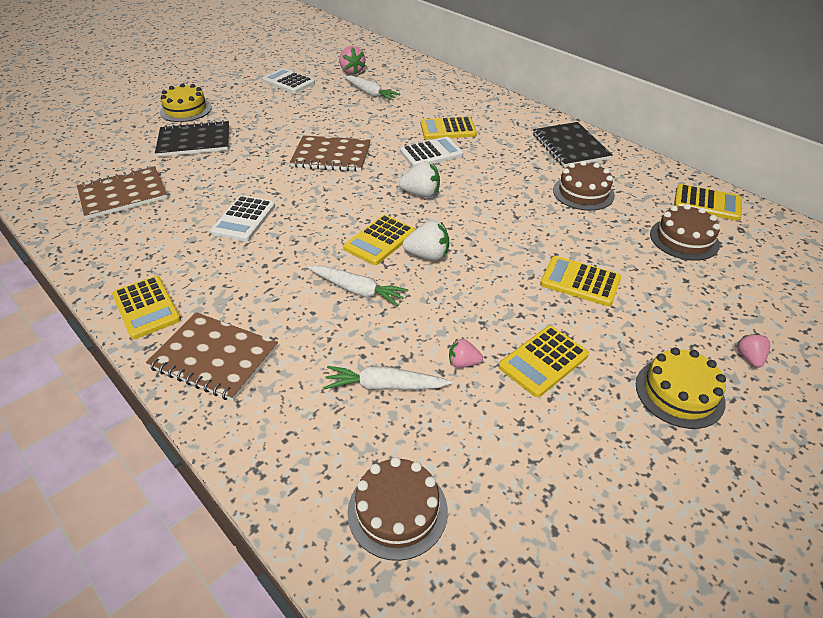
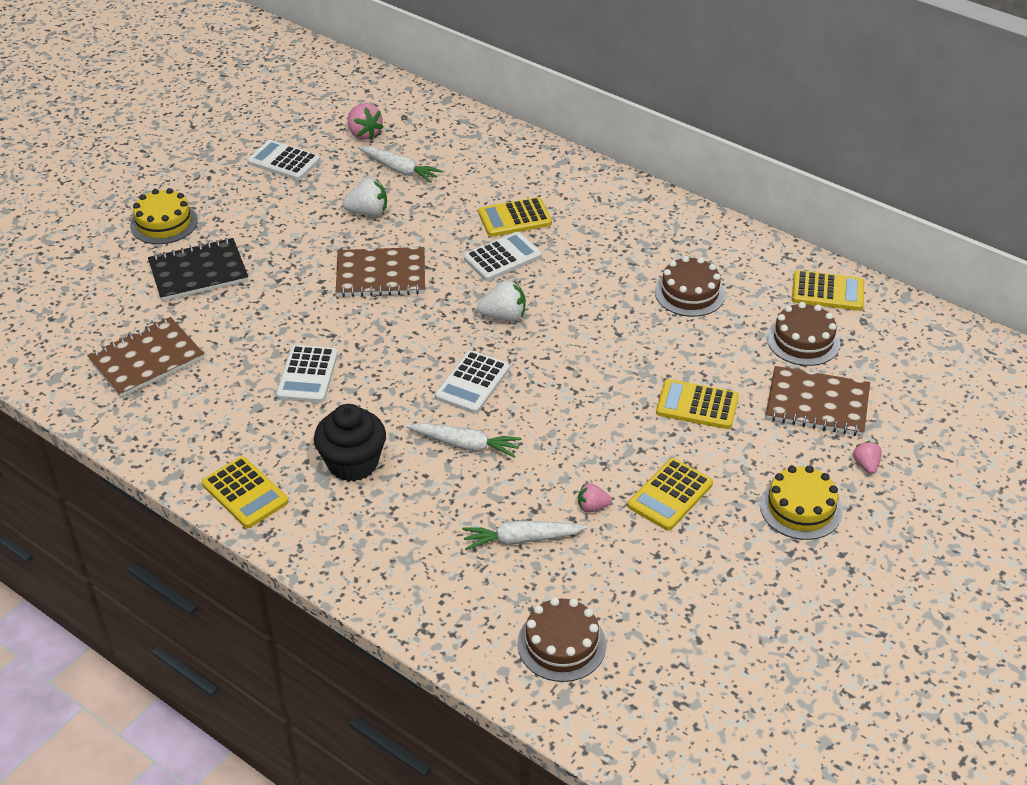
camera: 10 degrees left, 0 degrees up
brown notebook [146,312,278,401] -> brown notebook moved to [766,366,870,436]
yellow calculator [343,215,415,265] -> white calculator [435,350,510,414]
white strawberry [403,220,449,261] -> white strawberry moved to [342,178,387,216]
black notebook [533,122,613,168] -> none
none -> black cupcake [314,404,386,482]

